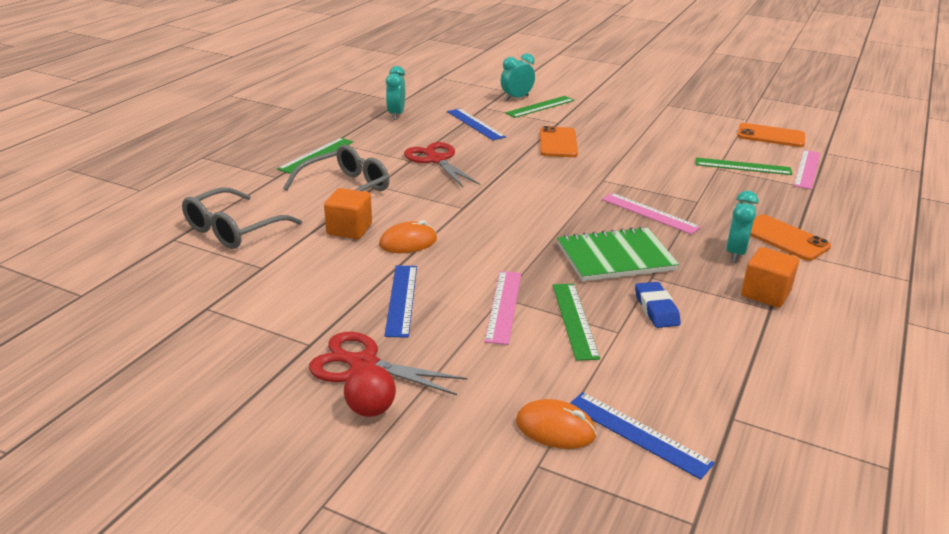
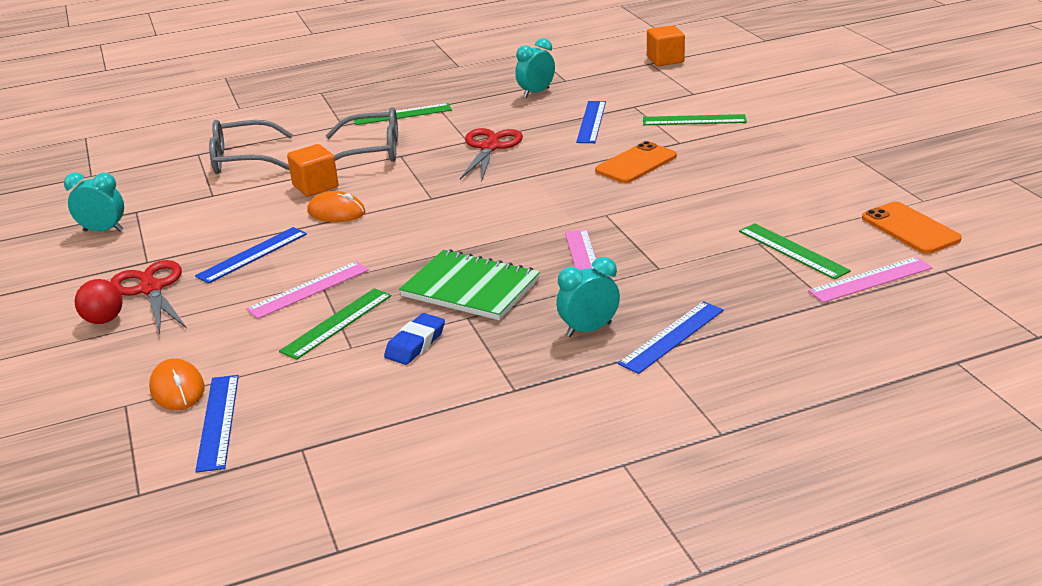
camera: 45 degrees right, 0 degrees up
turquoise clock [501,53,535,101] -> turquoise clock moved to [64,173,124,232]
orange cube [741,247,799,308] -> orange cube moved to [647,25,685,66]
orange phone [750,214,831,261] -> blue ruler [618,301,724,374]

